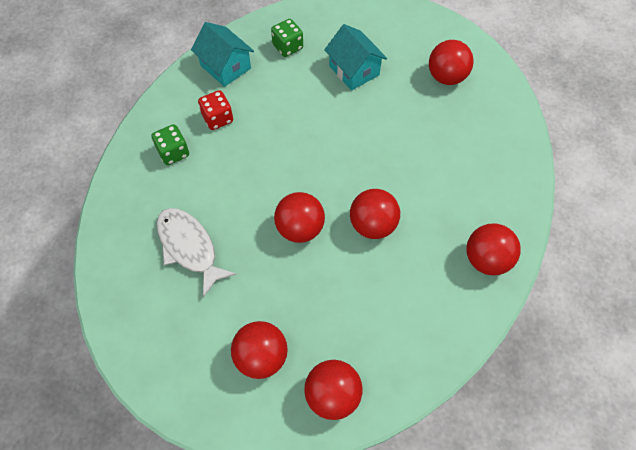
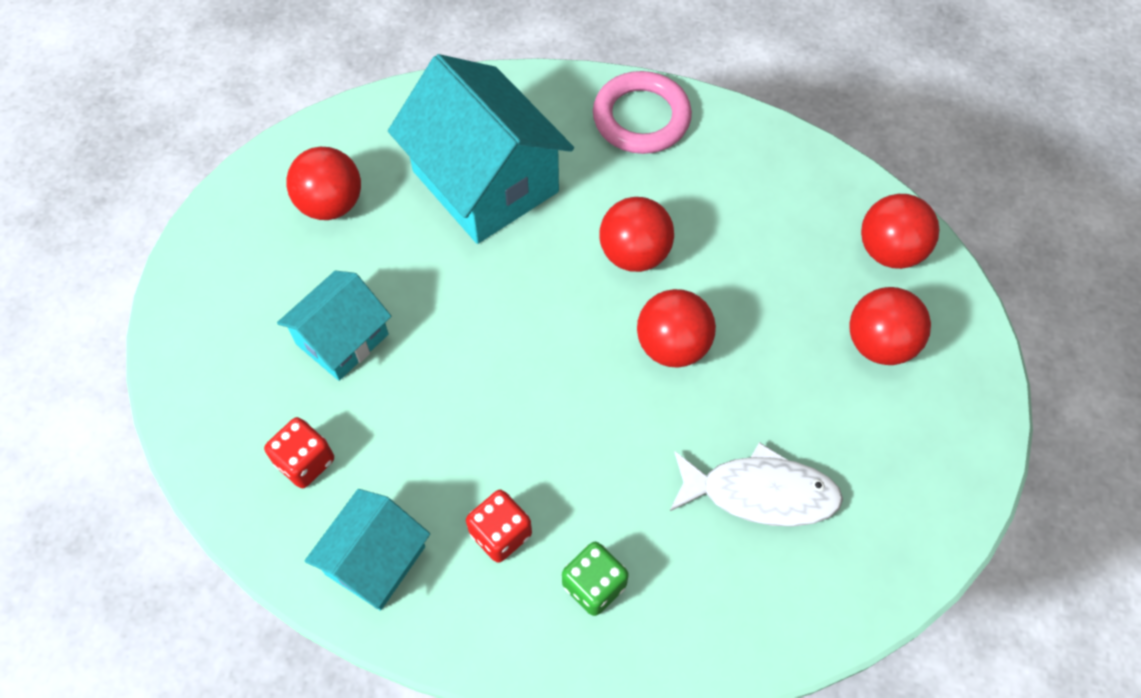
camera: 105 degrees left, 0 degrees up
white fish [157,208,236,297] -> white fish turned 120 degrees counterclockwise [670,442,843,526]
green dice [271,19,303,57] -> red dice [264,417,334,488]
red ball [466,223,521,276] -> pink ring [593,71,692,154]
none -> turquoise house [388,54,574,244]

